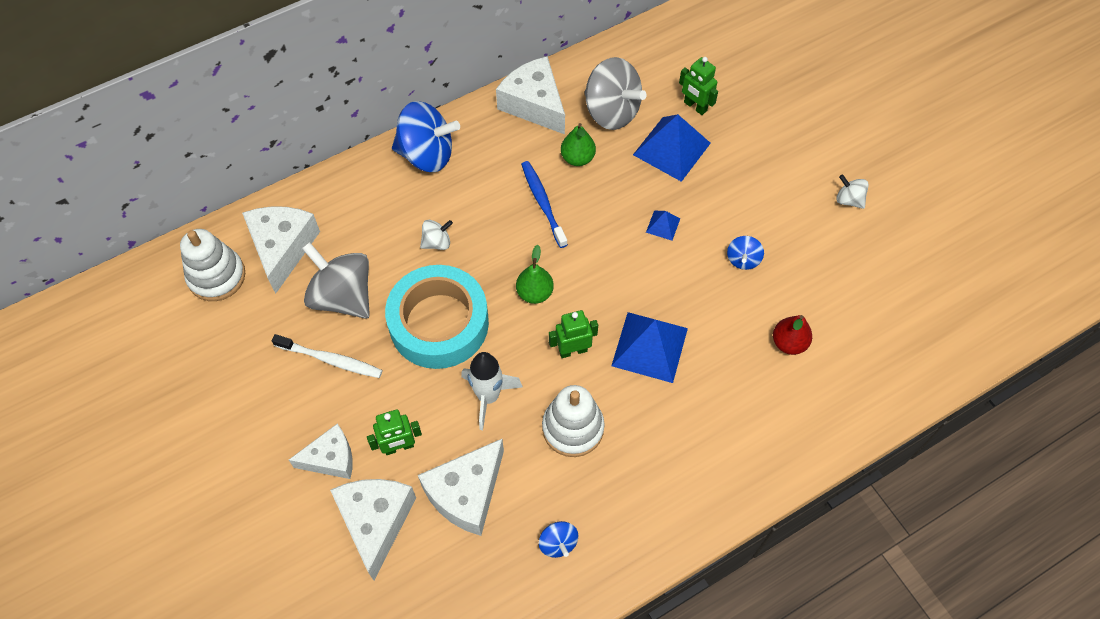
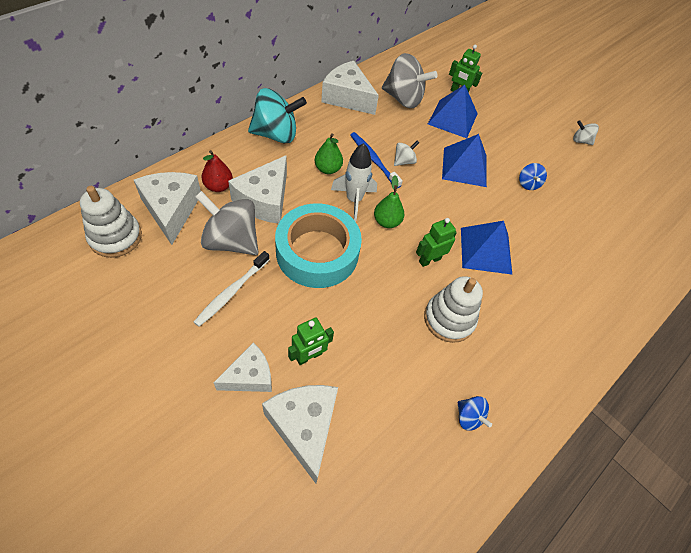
camera: 20 degrees left, 5 degrees down
white toothbrush [272,334,382,378] -> white toothbrush turned 120 degrees clockwise [194,251,270,327]
blue spinning top [392,101,460,172] -> turquoise spinning top [248,88,307,144]
white cheese [418,439,504,536] -> white cheese moved to [228,155,287,224]
white spinning top [420,220,453,250] -> white spinning top moved to [394,140,420,166]
white rocket [461,352,523,430] -> white rocket moved to [331,143,377,221]
green pear [561,123,596,166] -> green pear moved to [315,133,343,174]
blue pyramid [646,211,680,241] -> blue pyramid [442,134,487,187], size x2.14
red pear [773,315,812,355] -> red pear moved to [201,150,233,192]

